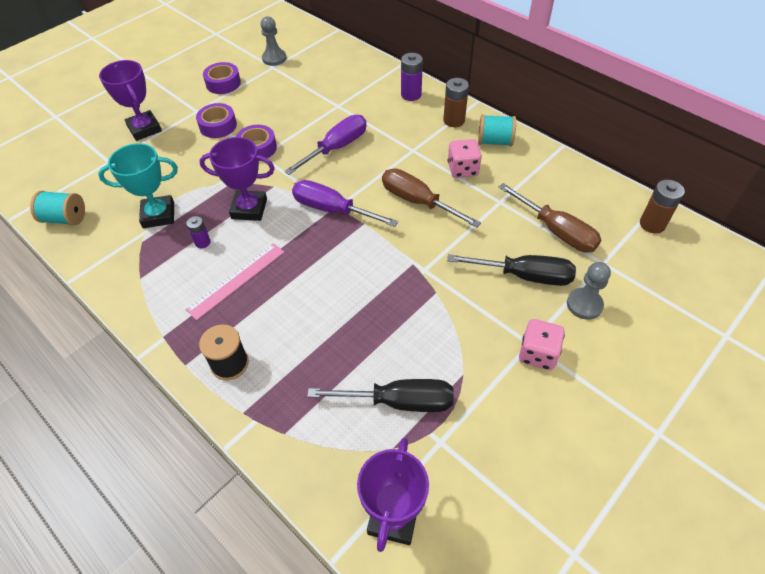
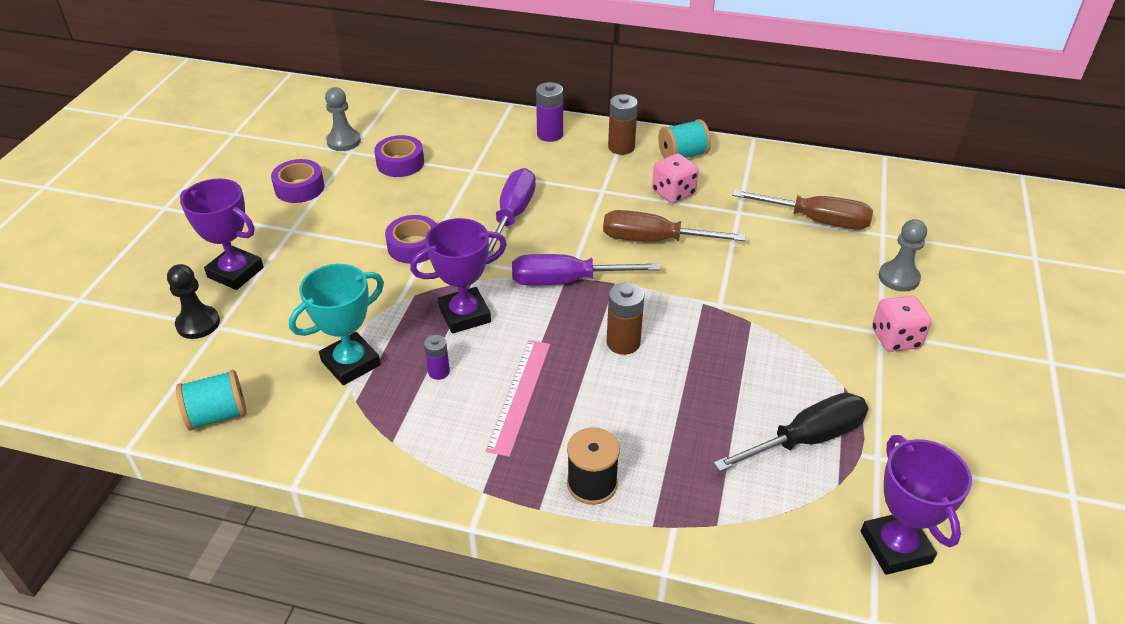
camera: 30 degrees left, 10 degrees down
purple tape [196,103,237,138] -> purple tape moved to [374,135,424,177]
black screwdriver [447,254,576,286] -> none
brown battery [640,180,685,234] -> brown battery moved to [607,282,644,355]
none -> black pawn [167,264,220,339]

